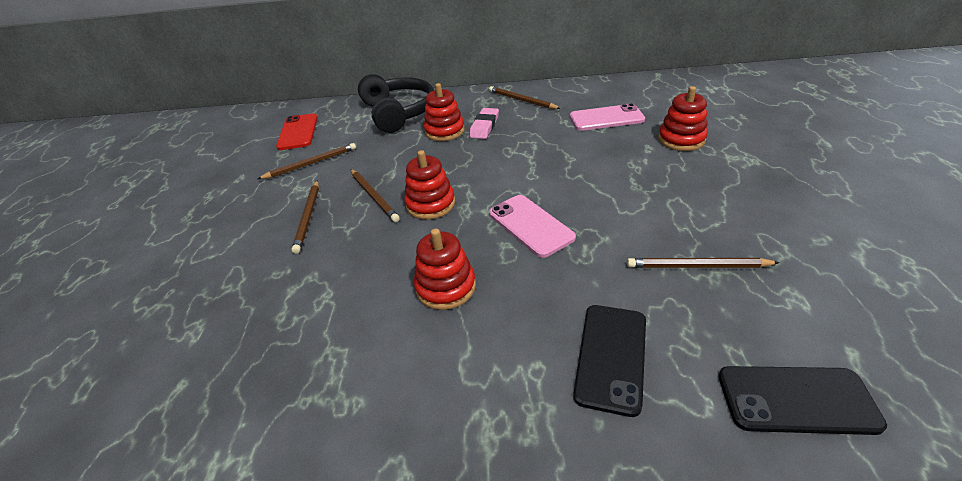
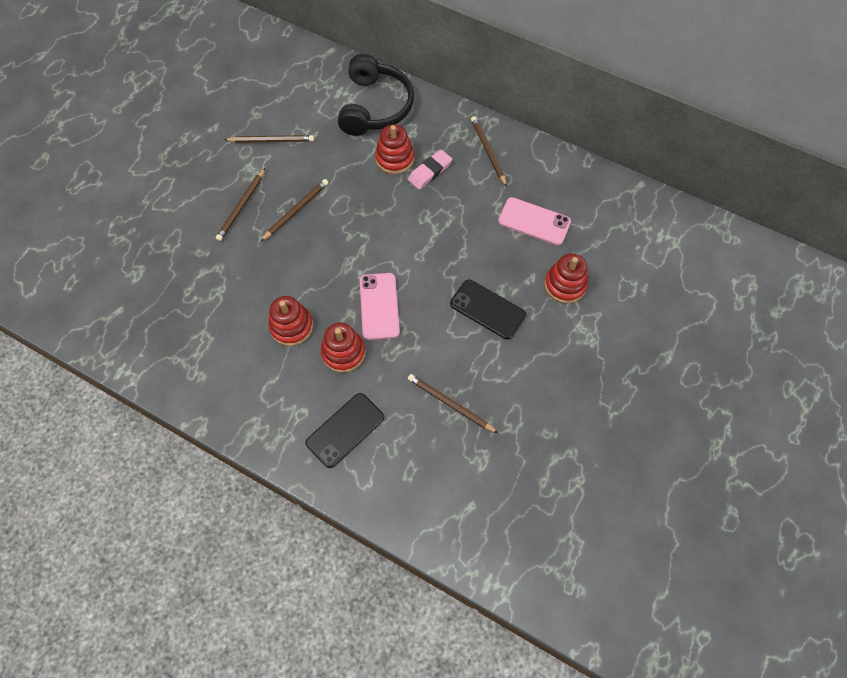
camera: 25 degrees right, 25 degrees up
red phone [276,113,318,150] -> none
brown pencil [351,169,400,222] -> brown pencil turned 135 degrees counterclockwise [260,179,329,242]
red stacking toy [404,150,455,220] -> red stacking toy moved to [321,322,366,373]
black phone [718,366,887,435] -> black phone moved to [450,279,526,339]

